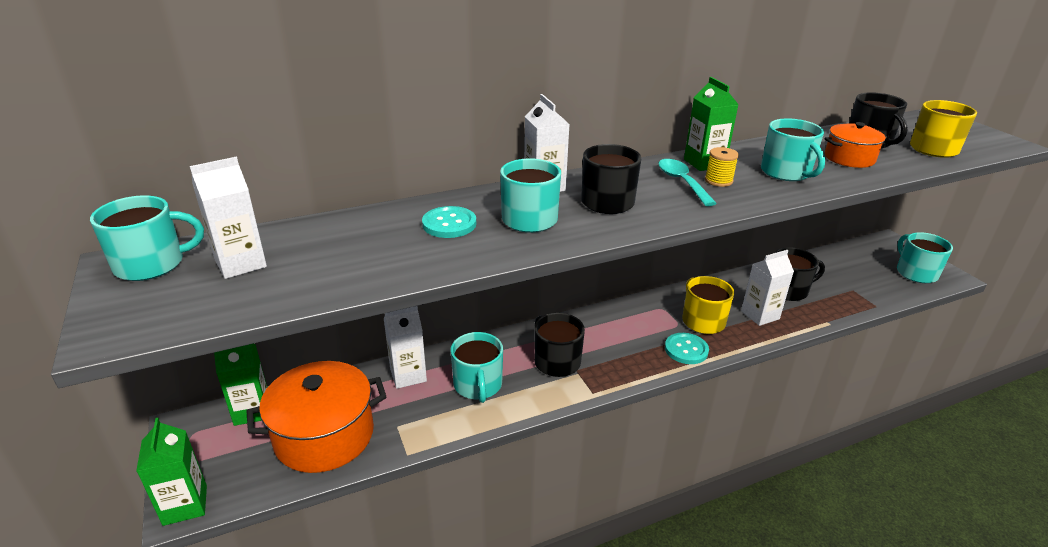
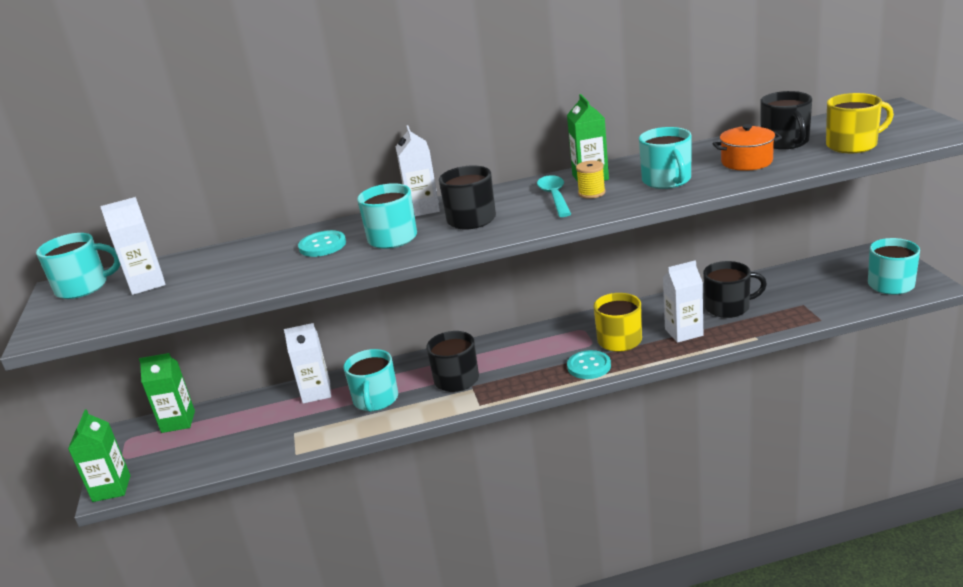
camera: 15 degrees right, 5 degrees down
orange pot [246,361,386,473] -> none

